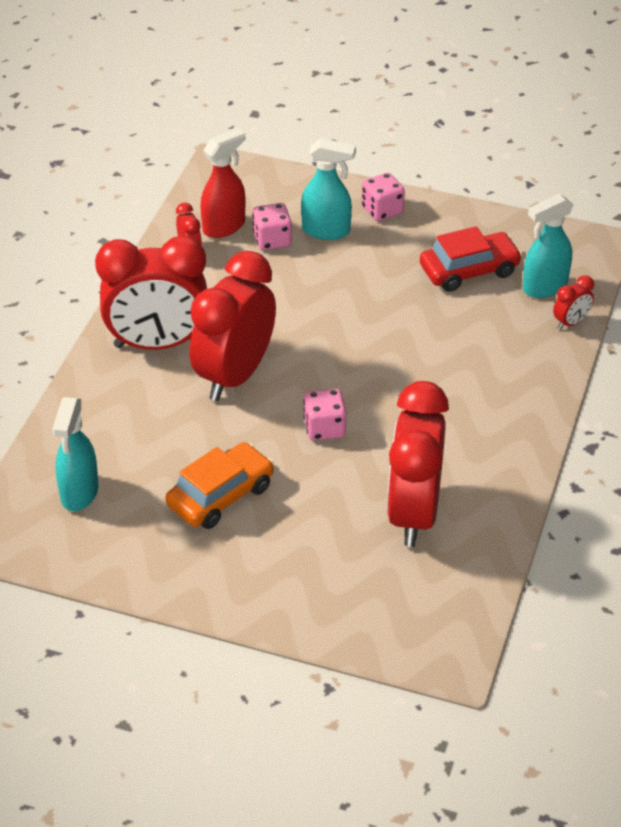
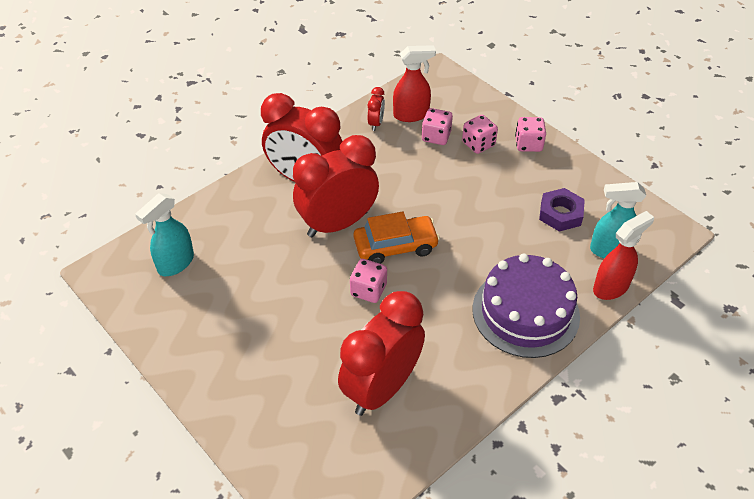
camera: 30 degrees right, 5 degrees up
orange car [165,442,274,529] -> orange car moved to [354,212,440,264]
turquoise spray bottle [301,138,356,240] -> pink dice [462,115,498,154]
red car [420,226,522,292] -> purple nut [539,188,585,232]
red clock [553,275,594,330] -> red spray bottle [593,211,654,300]
none -> purple cake [473,253,580,358]

